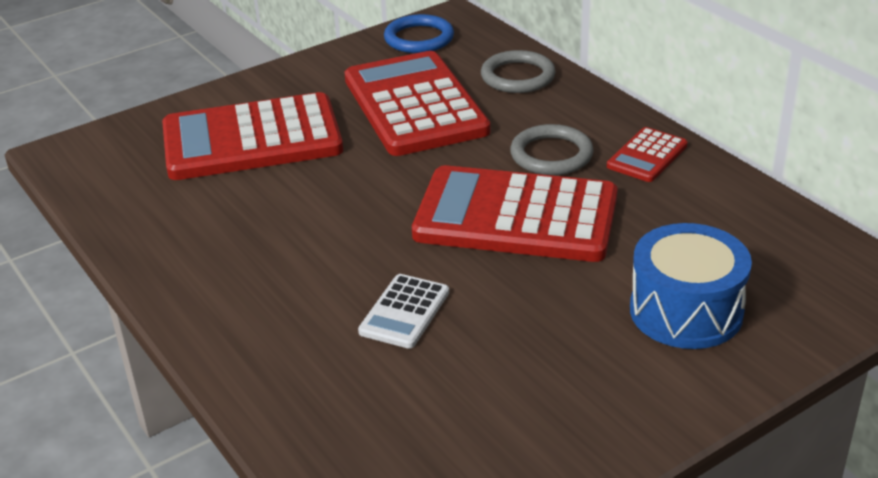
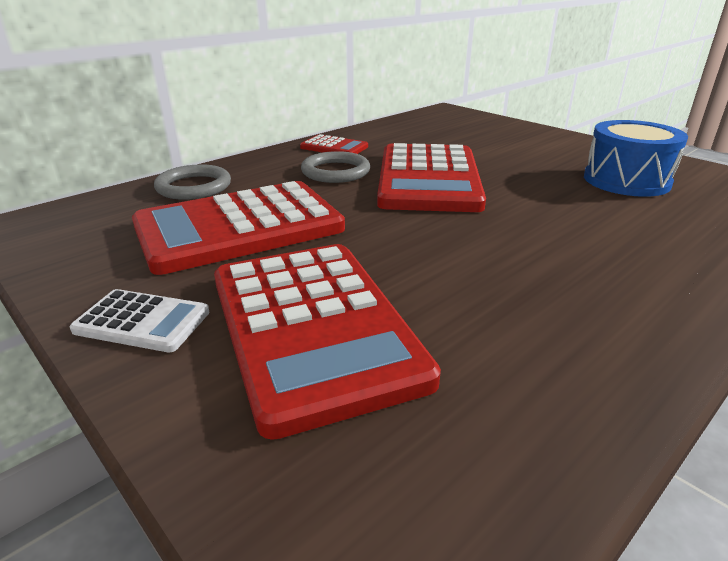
camera: 100 degrees left, 5 degrees down
white calculator [358,274,449,349] -> white calculator moved to [70,289,210,352]
blue ring [384,14,454,53] -> none
blue drum [630,223,752,349] -> blue drum moved to [584,120,688,197]

